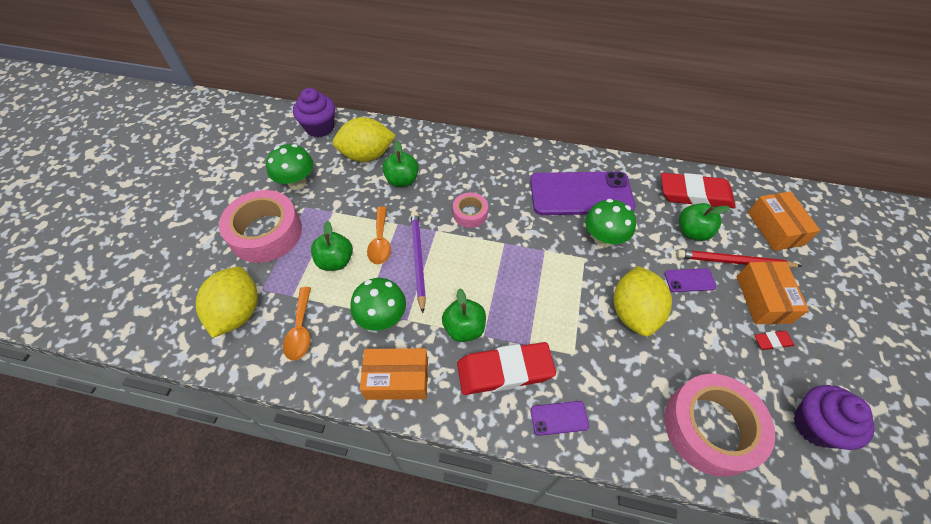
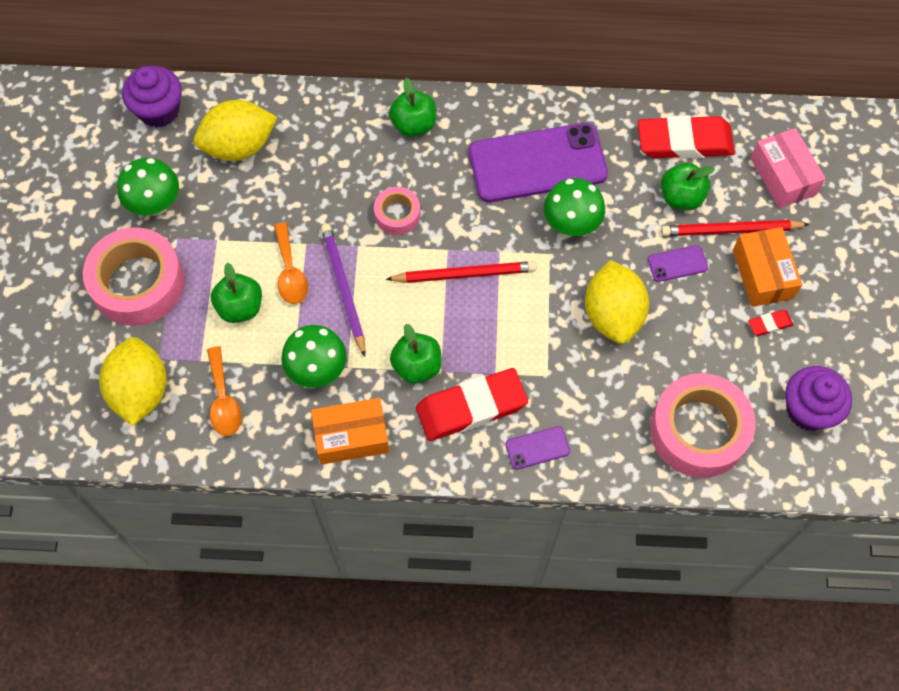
camera: 10 degrees left, 10 degrees up
green apple [382,141,419,187] -> green apple moved to [389,78,436,137]
orange box [748,191,820,251] -> pink box [751,128,826,208]
none -> red pencil [386,261,537,283]

